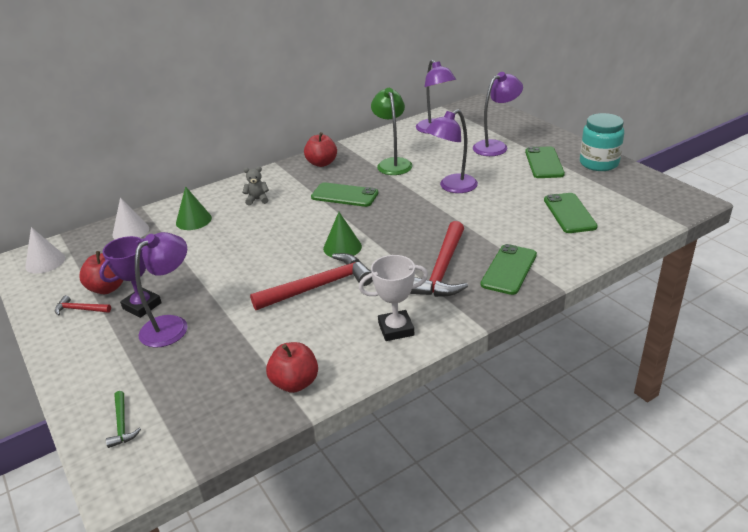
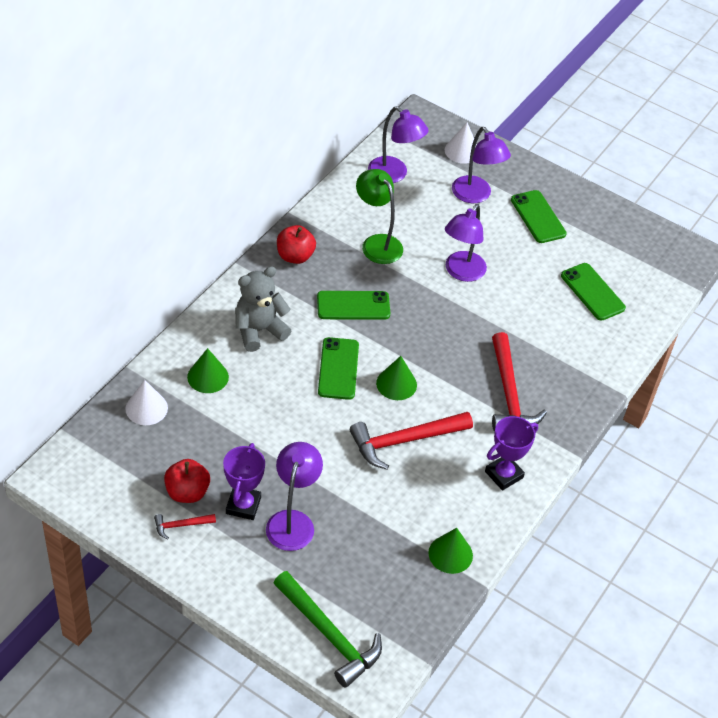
camera: 30 degrees left, 15 degrees up
white cone [25,227,65,274] -> white cone moved to [445,122,477,164]
green hammer [106,391,141,448] -> green hammer [274,571,382,688], size x2.14
grey teddy bear [242,166,269,205] -> grey teddy bear [235,266,292,352], size x1.93
red hammer [250,253,373,310] -> red hammer turned 150 degrees counterclockwise [350,412,473,469]
red apple [266,342,318,393] -> green cone [428,528,473,574]
white trophy [359,255,428,341] -> purple trophy [485,416,538,491]
purple lamp [473,72,523,156] -> purple lamp turned 120 degrees clockwise [452,127,511,203]
green phone [481,244,537,295] -> green phone moved to [318,337,359,400]
turquoise jar [580,113,624,171] -> none

